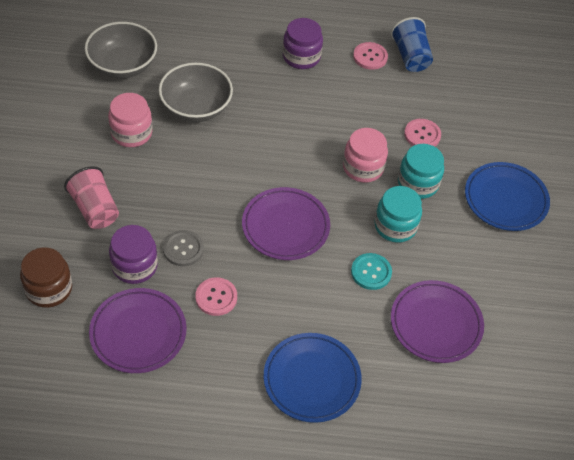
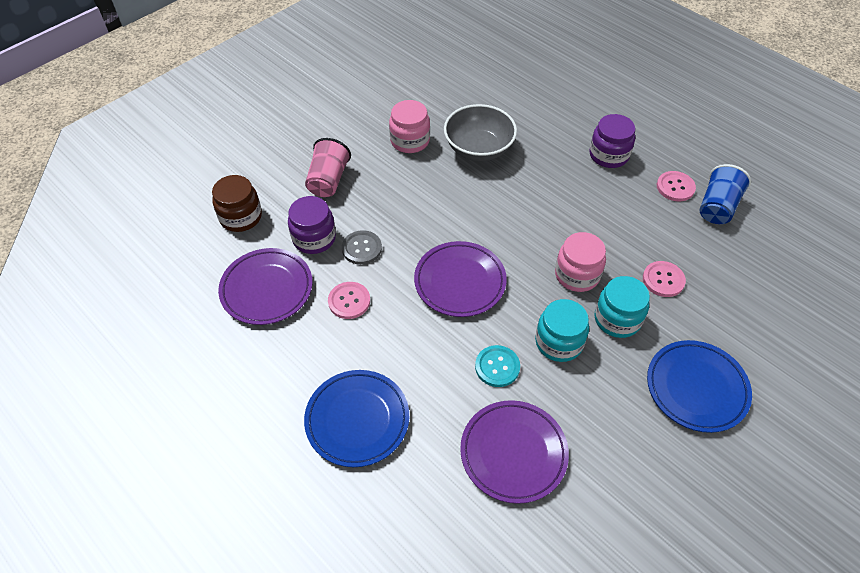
camera: 45 degrees right, 0 degrees up
grey bowl [85,22,157,78] -> none

